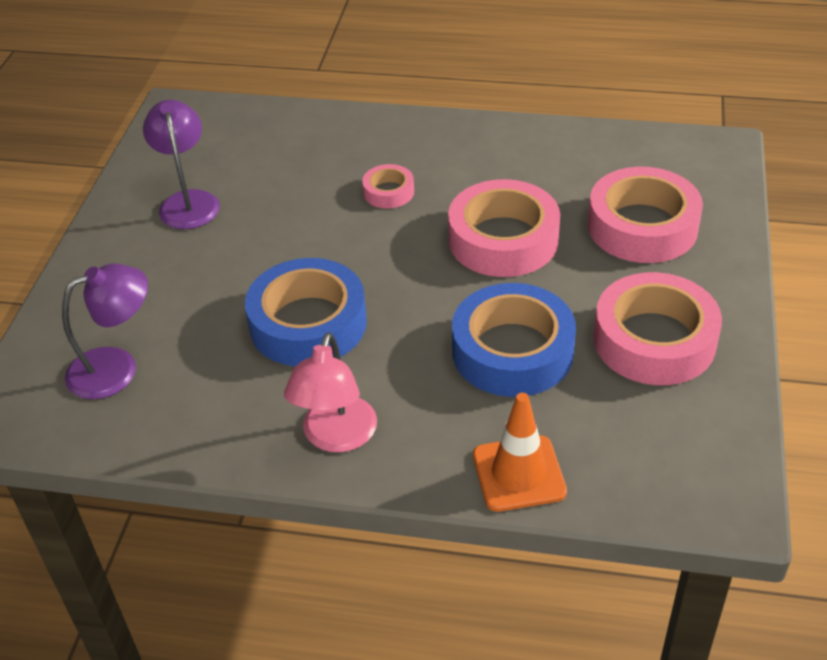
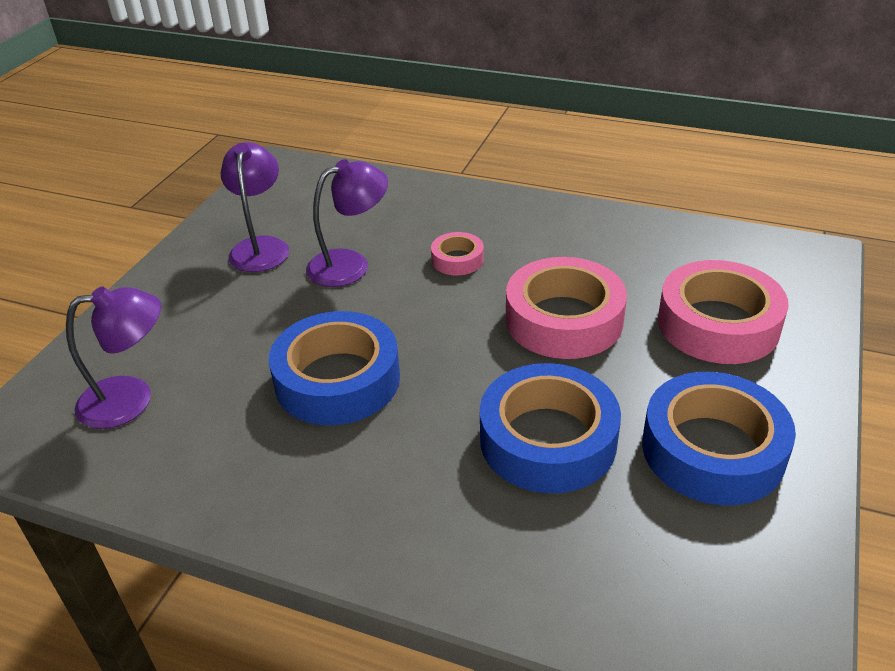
camera: 10 degrees right, 5 degrees down
pink lamp [284,332,377,452] -> none
orange traffic cone [473,393,567,512] -> none
pink tape [594,272,722,385] -> blue tape [642,372,796,505]
none -> purple lamp [306,159,388,287]

